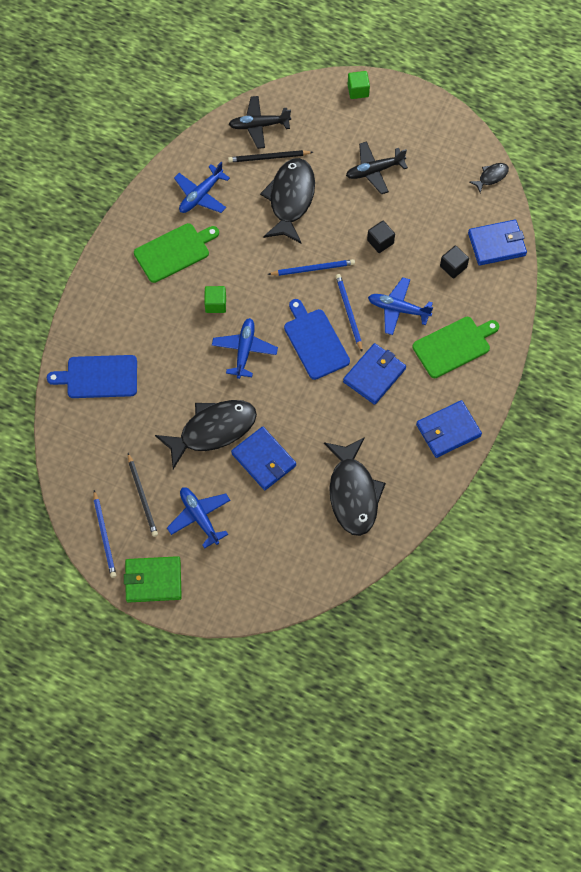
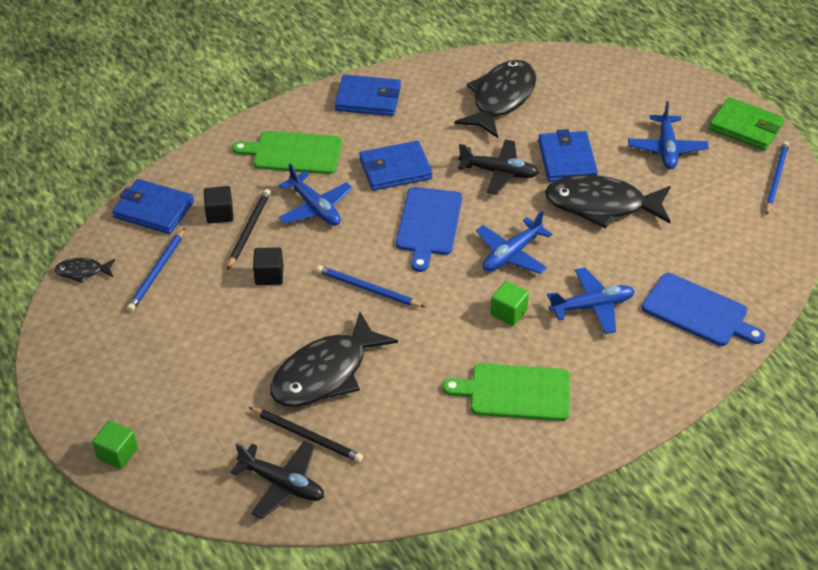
camera: 145 degrees left, 20 degrees down
black pencil [128,453,158,537] -> black pencil moved to [227,189,271,270]
blue plane [174,162,230,213] -> blue plane moved to [547,267,635,334]
blue pencil [336,274,362,352] -> blue pencil moved to [127,228,185,311]
black plane [346,141,408,194] -> black plane moved to [458,140,539,195]

